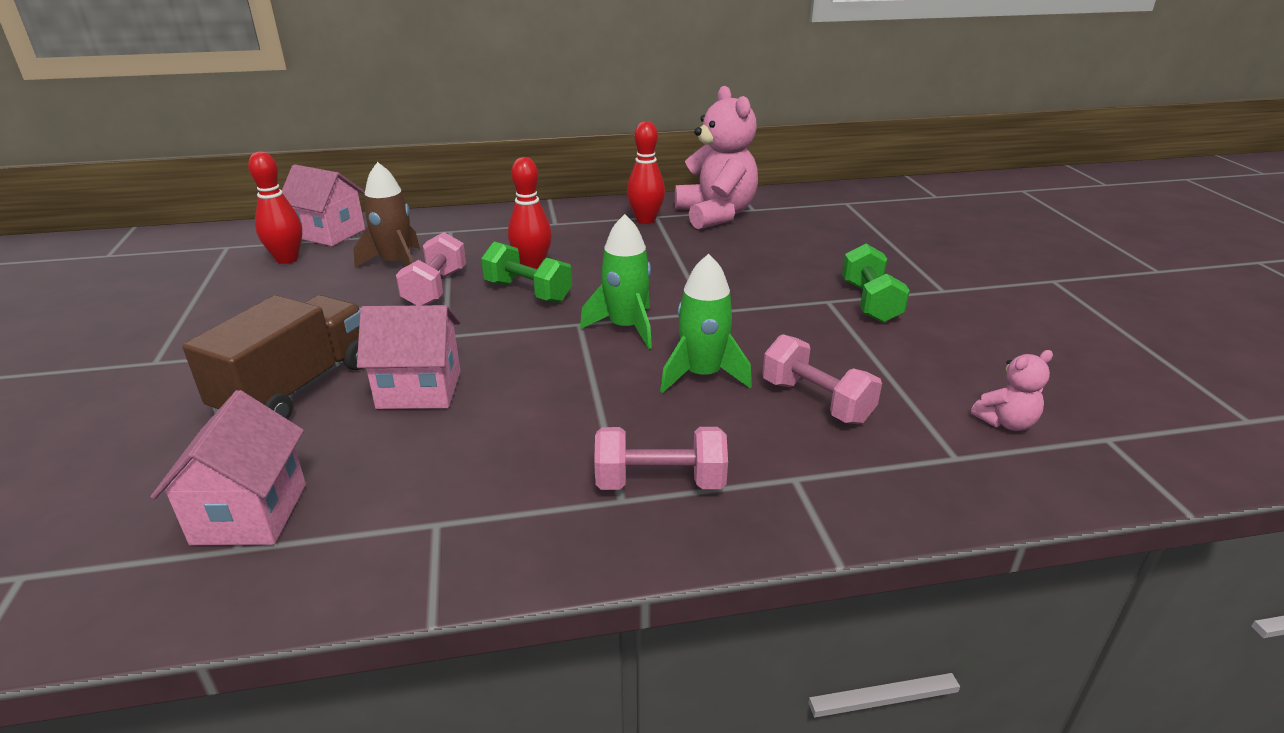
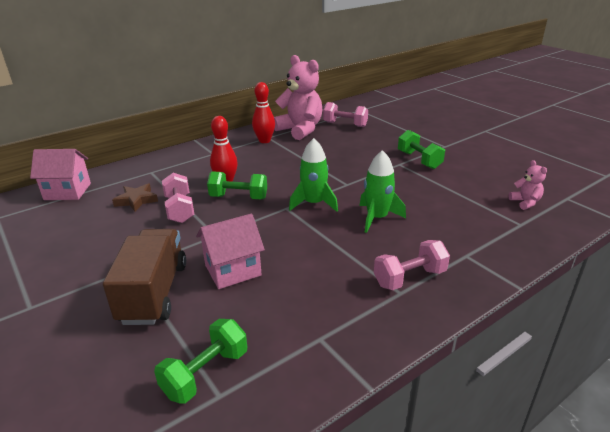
camera: 25 degrees left, 0 degrees up
pink house [151,390,306,545] -> green dumbbell [154,319,247,404]
red bowling pin [248,151,302,264] -> none
brown rocket [354,162,420,267] -> brown star [112,183,158,212]
pink dumbbell [762,334,882,424] -> pink dumbbell moved to [323,102,368,127]
pink teddy bear [971,350,1053,431] -> pink teddy bear turned 60 degrees counterclockwise [508,160,547,210]

